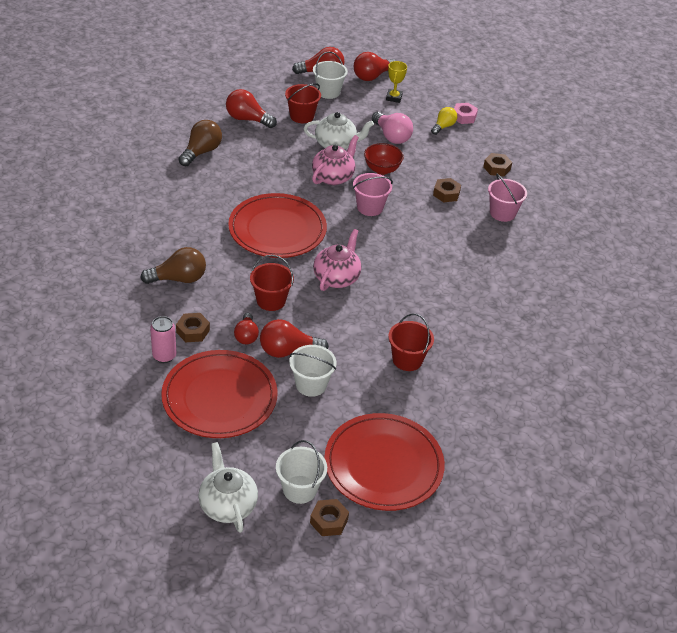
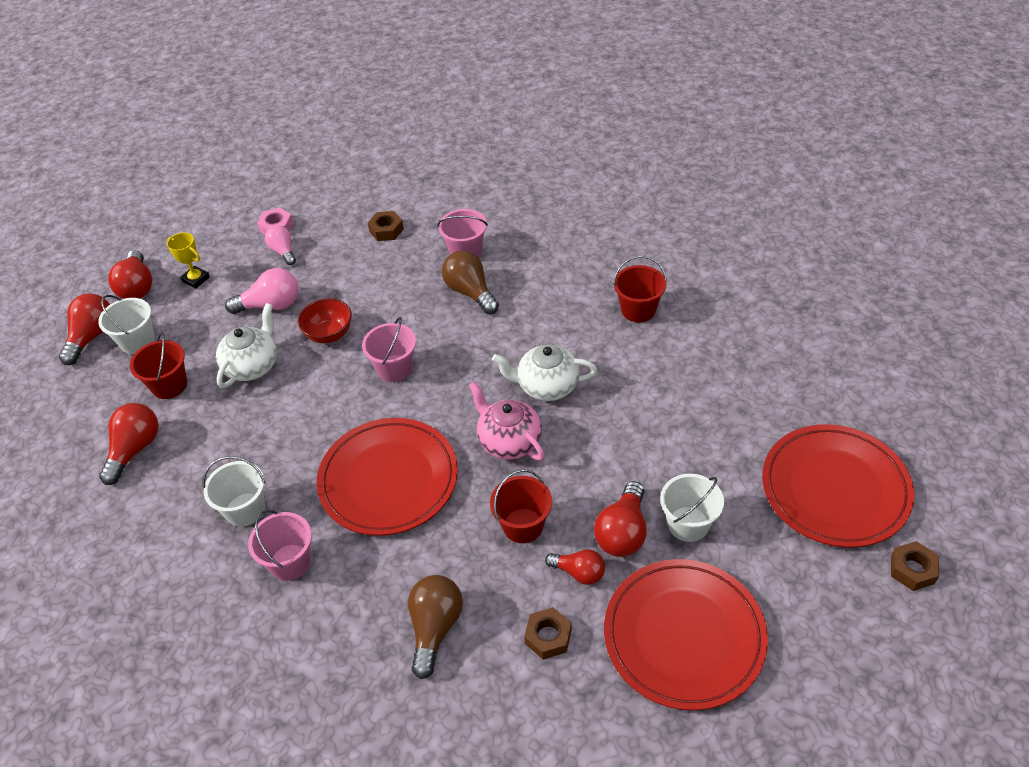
camera: 60 degrees left, 5 degrees up
pink can [150,316,176,363] -> none
brown light bulb [178,120,222,166] -> brown light bulb moved to [442,251,499,314]
white teapot [198,442,258,533] -> white teapot moved to [492,345,597,401]
red light bulb [226,89,277,128] -> red light bulb turned 150 degrees clockwise [99,403,159,485]
white bucket [276,440,327,504] -> white bucket moved to [203,456,265,527]
pink teapot [312,135,359,185] -> none
red bucket [388,314,434,371] -> red bucket moved to [613,256,667,322]
yellow light bulb [431,107,457,135] -> pink light bulb [265,225,296,265]
brown nut [433,178,461,202] -> none
none -> pink bucket [248,510,312,581]

